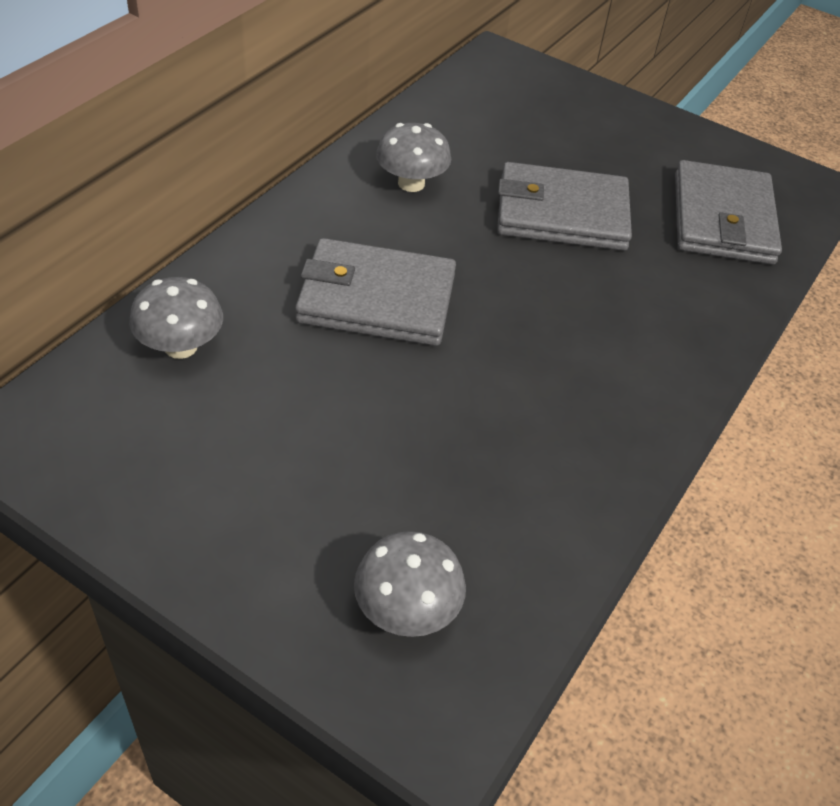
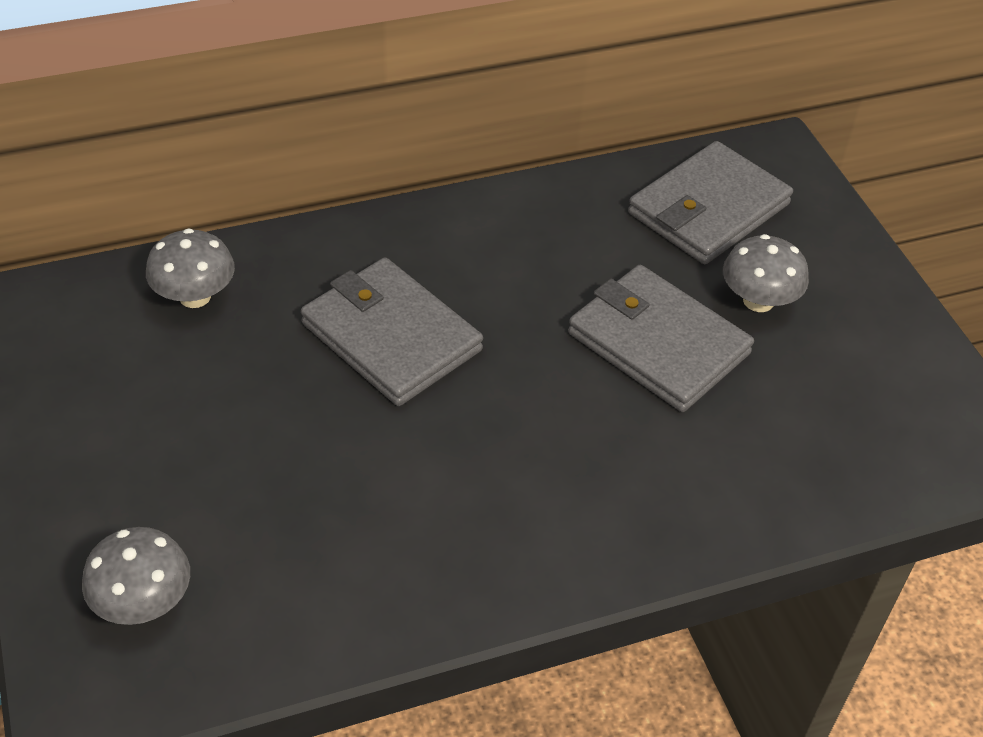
camera: 40 degrees right, 0 degrees up
grey mushroom [376,123,451,192] -> grey mushroom moved to [723,234,809,312]
grey wallet [675,160,782,265] -> grey wallet moved to [628,141,793,264]

